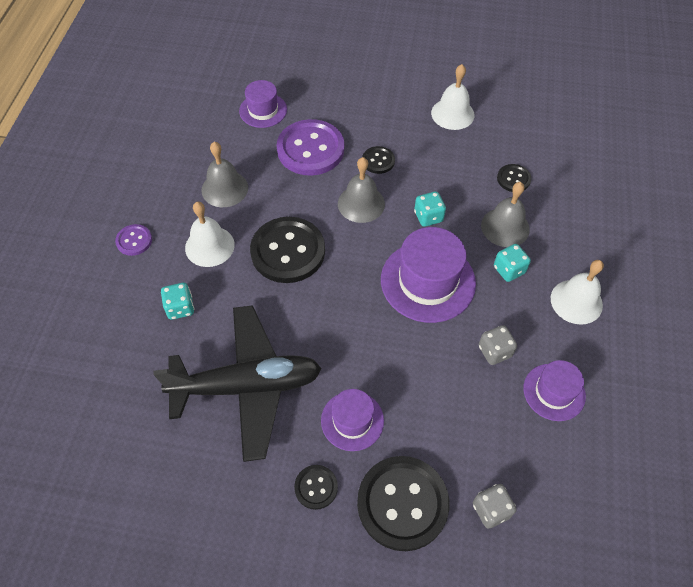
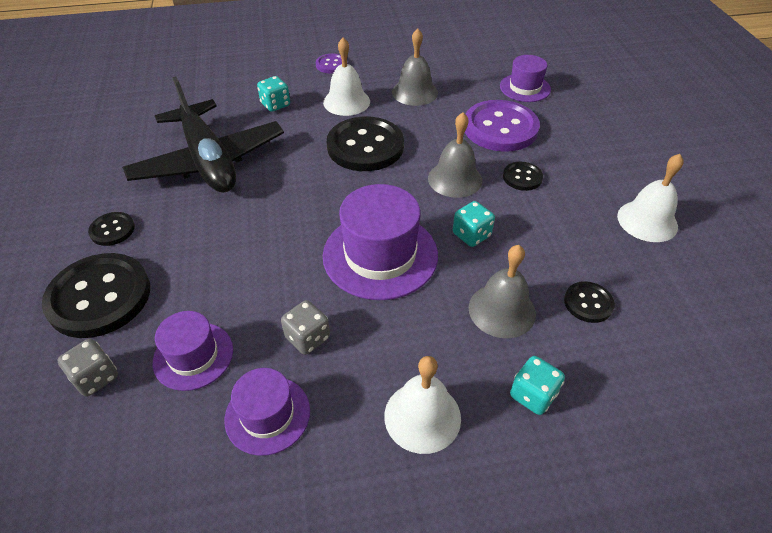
camera: 70 degrees right, 10 degrees down
purple hat [321,389,384,451] -> purple hat moved to [153,311,233,391]
turquoise dice [494,244,531,282] -> turquoise dice moved to [510,356,565,415]

